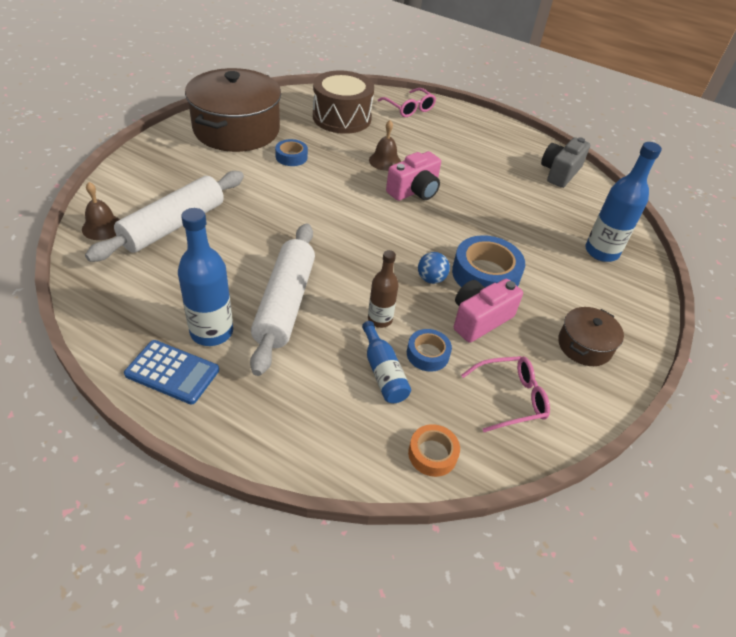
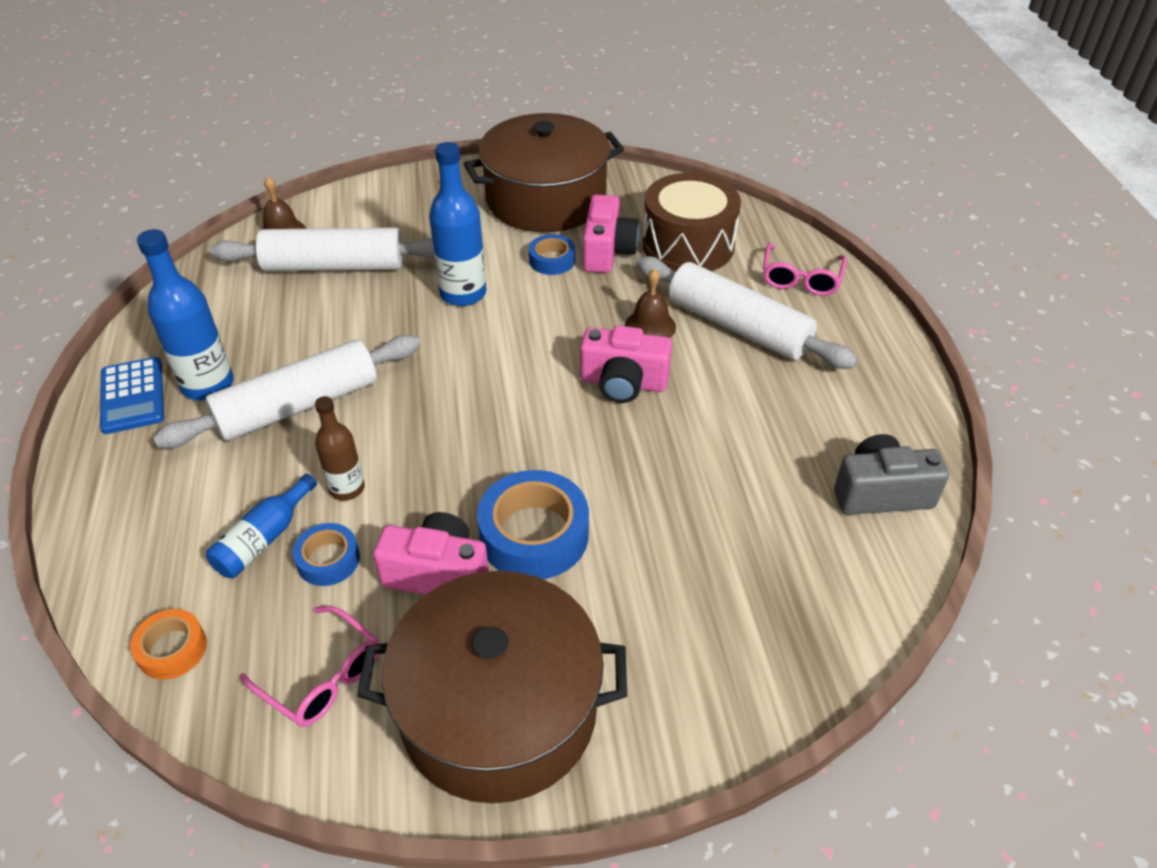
camera: 55 degrees right, 0 degrees up
blue ball [418,252,450,284] -> none
brown pot [558,307,624,366] -> brown pot [357,571,627,803], size x2.12
blue bottle [585,142,662,262] -> blue bottle moved to [429,142,486,306]
none -> pink camera [583,195,640,273]
none -> white rolling pin [636,256,858,369]

